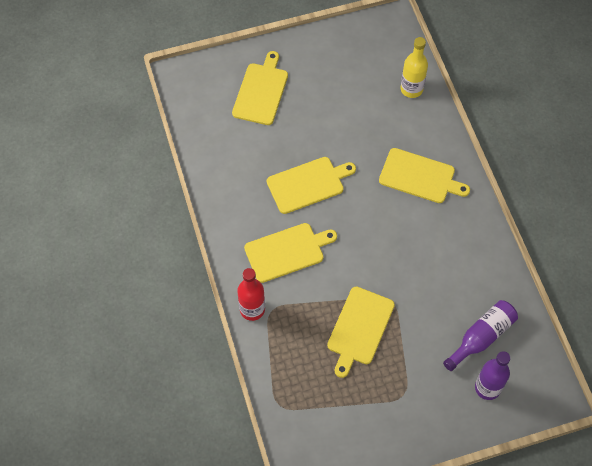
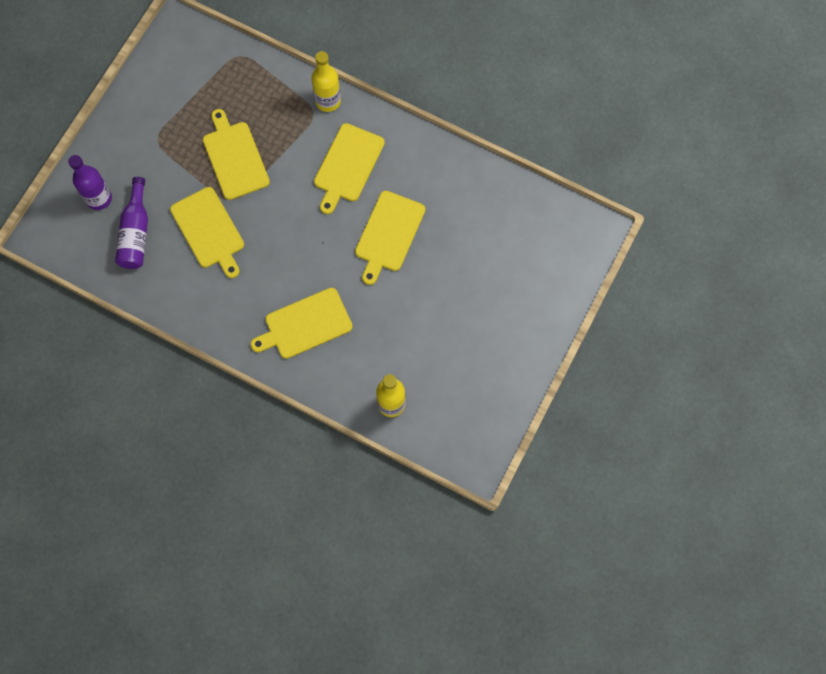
camera: 135 degrees right, 10 degrees up
yellow cutting board [232,51,288,125] -> yellow cutting board moved to [170,187,244,278]
red bottle [237,268,265,321] -> yellow bottle [311,51,341,112]

